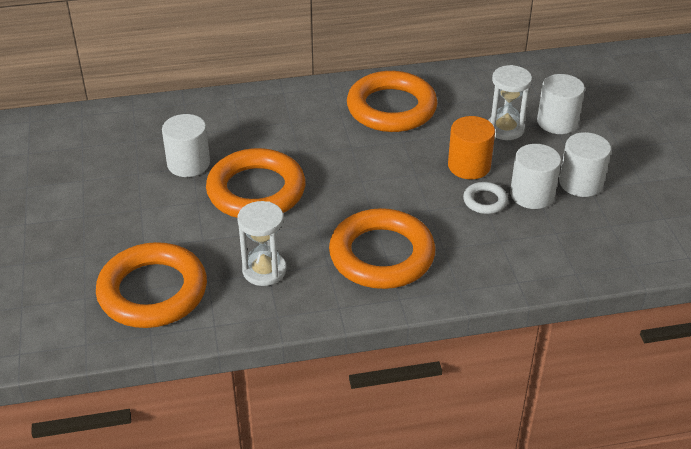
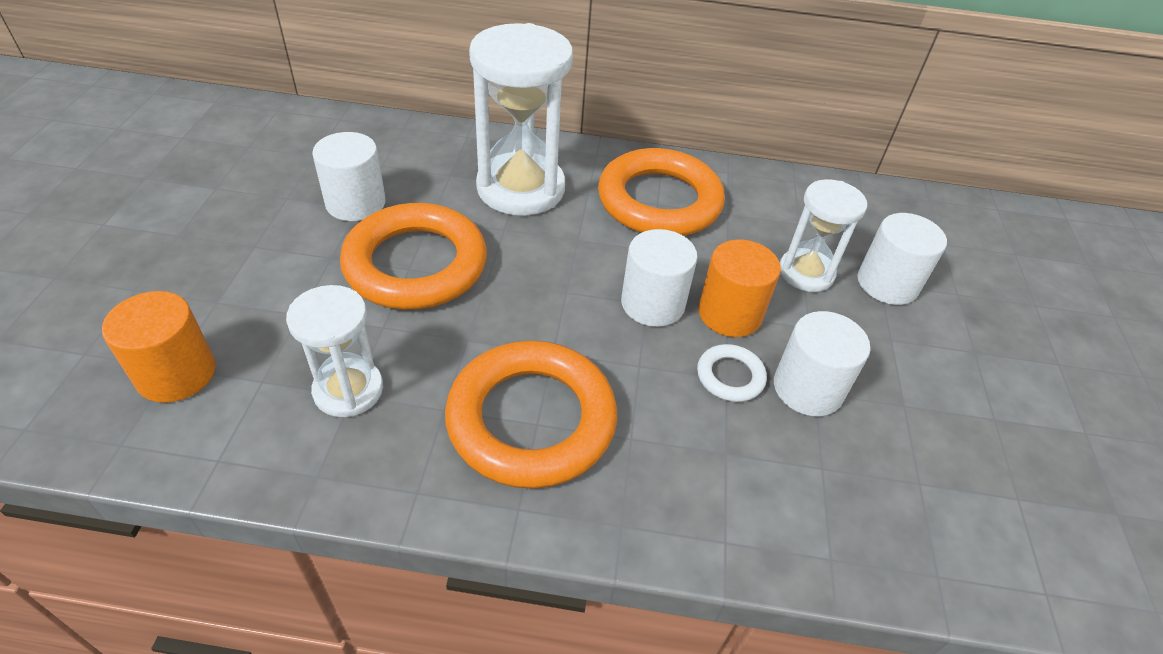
camera: 15 degrees right, 5 degrees up
orange ring [96,242,207,328] -> orange cylinder [102,291,216,403]
white cylinder [559,132,611,197] -> white cylinder moved to [621,229,698,327]
none -> white hourglass [469,23,573,216]

